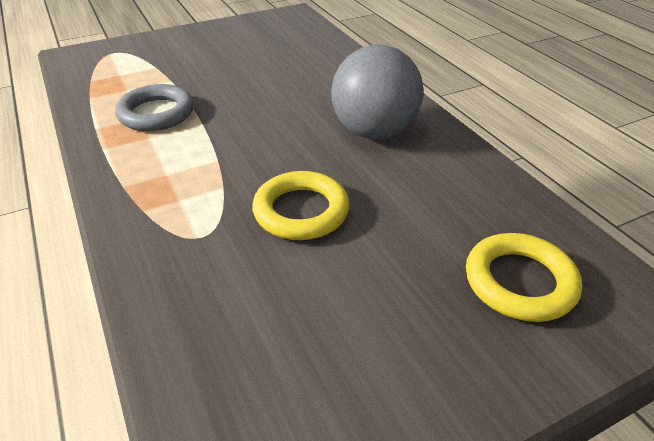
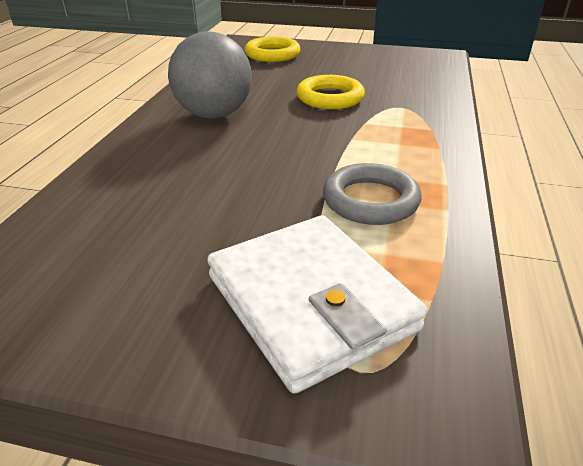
camera: 140 degrees left, 5 degrees down
none -> white wallet [207,215,427,394]

